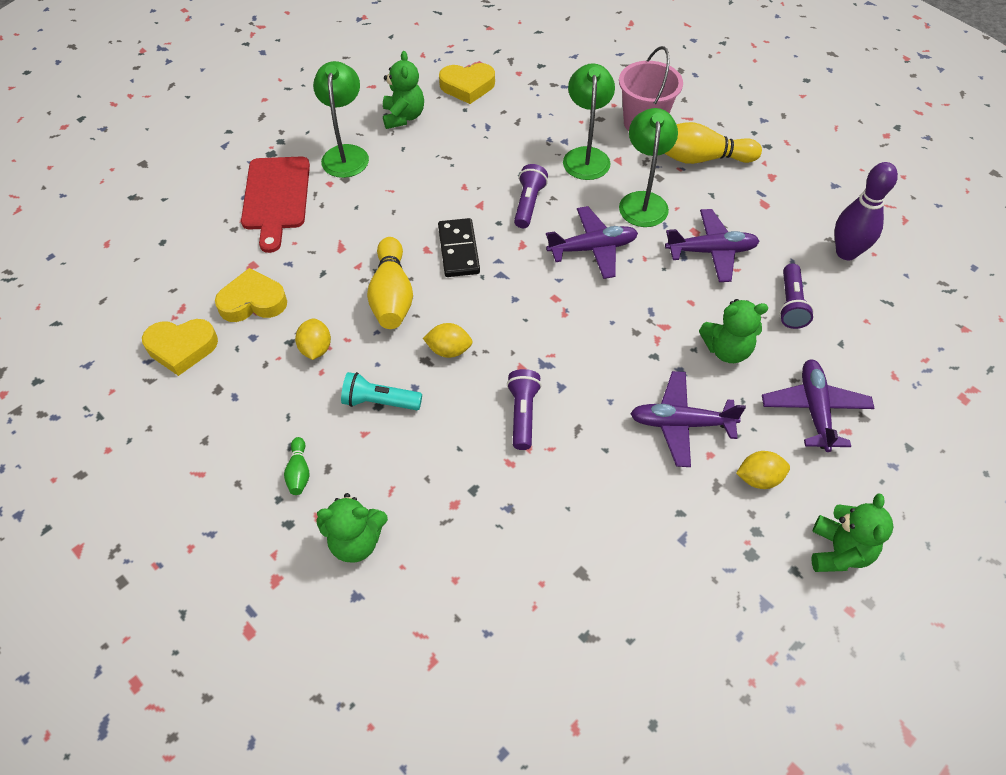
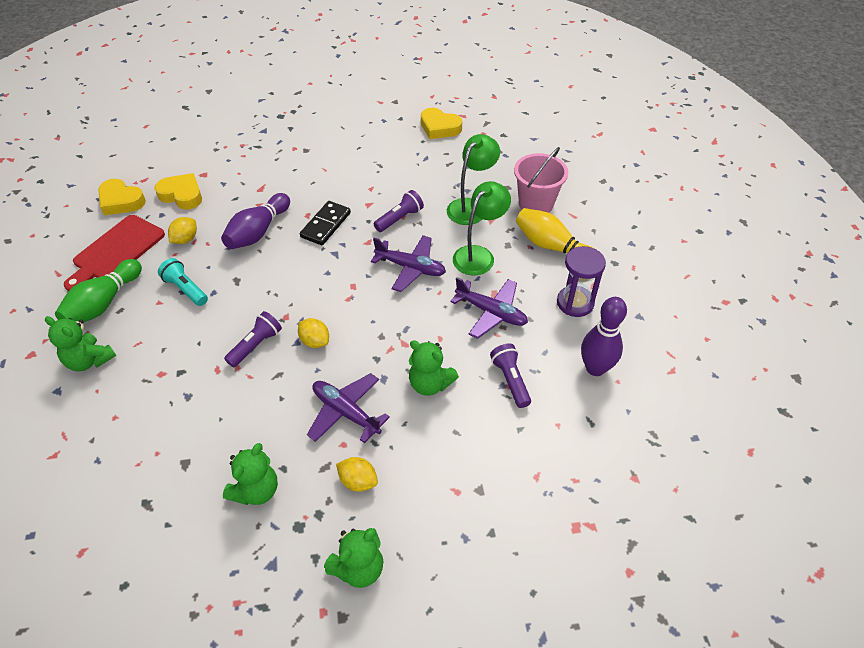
camera: 35 degrees right, 5 degrees down
red cutting board [241,157,310,253] -> red cutting board moved to [64,215,165,291]
green bowling pin [284,437,310,495] -> green bowling pin [55,259,142,322], size x2.06
green lamp [313,61,369,178] -> none
yellow bowling pin [367,237,413,329] -> purple bowling pin [221,193,290,249]
green teddy bear [383,51,424,129] -> green teddy bear moved to [223,443,278,505]
yellow lemon [423,323,473,358] -> yellow lemon moved to [298,318,329,348]
purple plane [762,359,874,452] -> none
purple flashlight [779,263,814,329] -> purple flashlight turned 120 degrees clockwise [490,344,531,408]
none -> purple hourglass [557,246,606,317]

